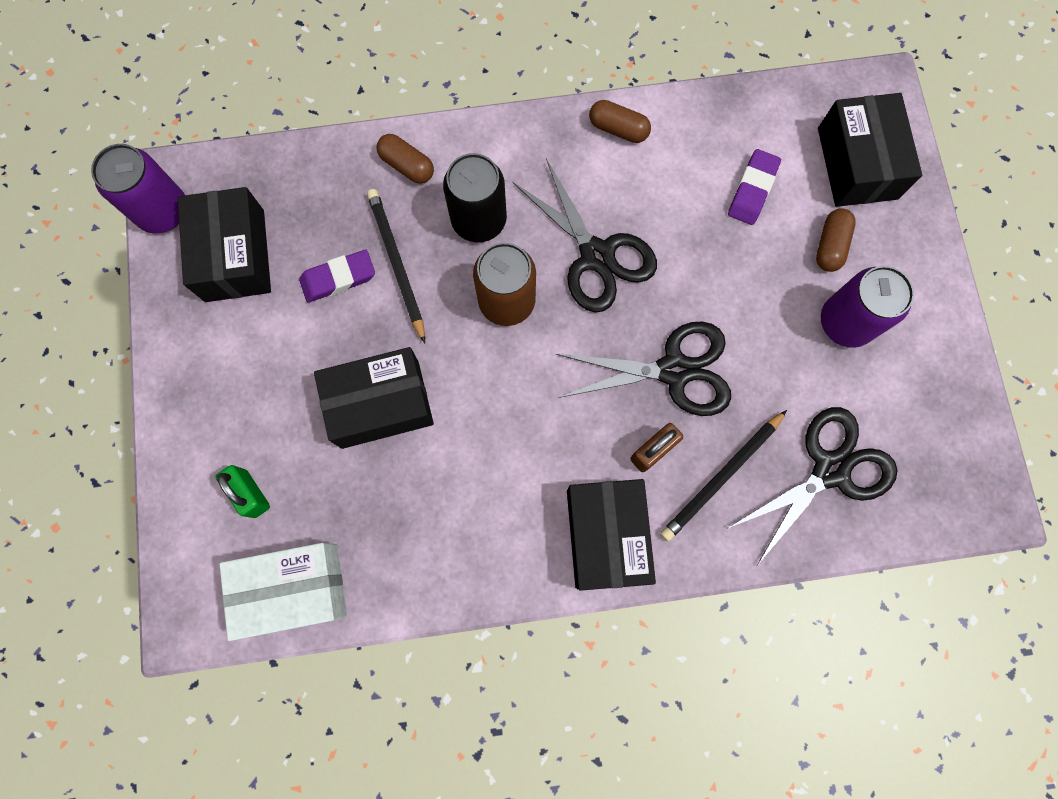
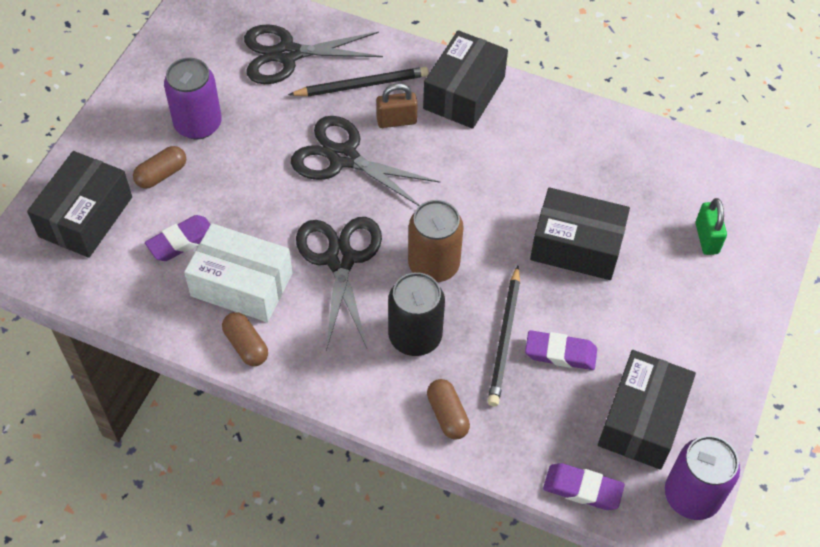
camera: 150 degrees left, 20 degrees down
white box [219,543,347,641] -> white box moved to [184,223,292,322]
none -> purple eraser [543,463,625,510]

